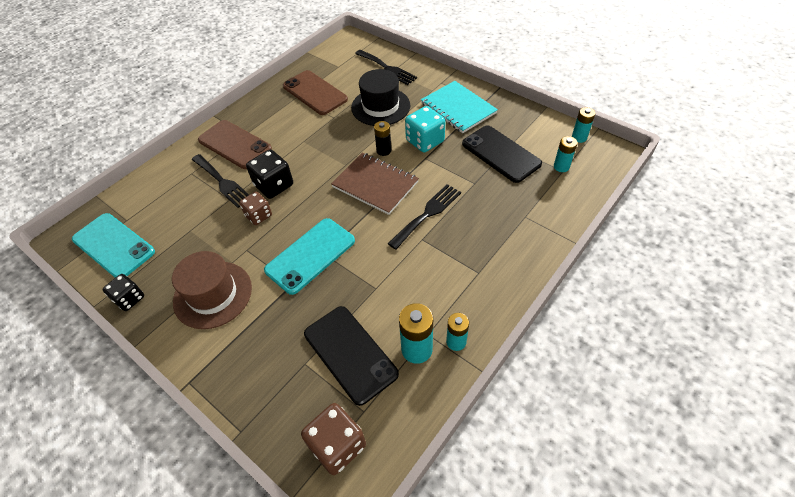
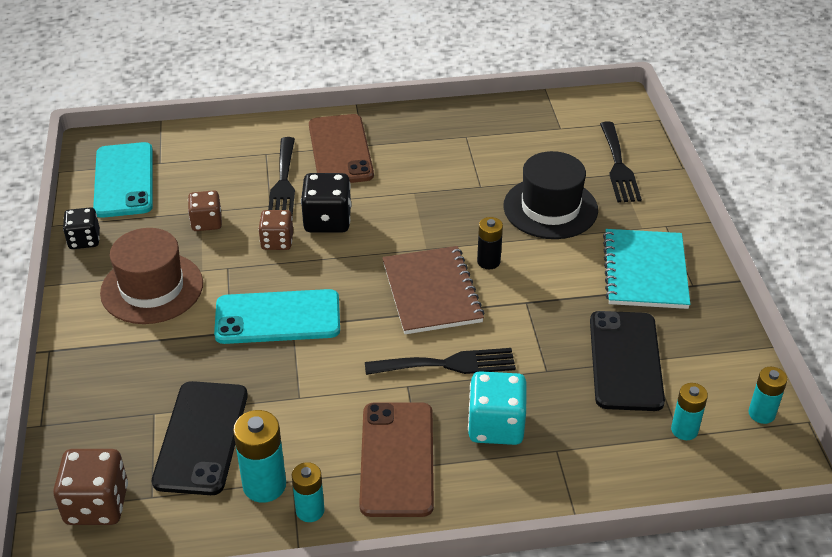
camera: 40 degrees right, 10 degrees down
brown phone [283,70,348,115] -> brown phone moved to [359,402,434,517]
turquoise dice [405,106,445,153] -> turquoise dice moved to [468,371,526,445]
none -> brown dice [188,190,222,231]

